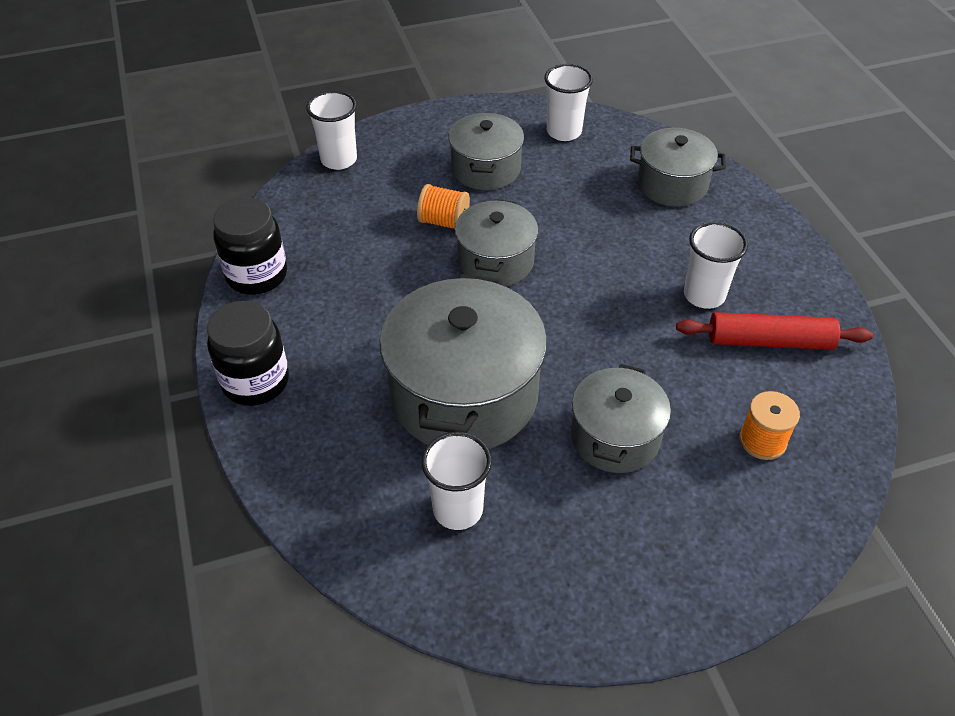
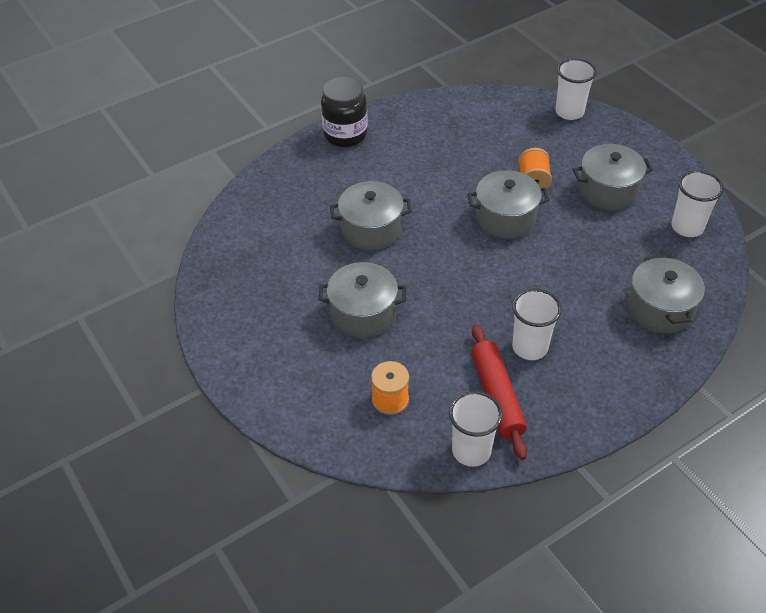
camera: 75 degrees right, 0 degrees up
black jar [213,197,287,295] -> none
grey pot [380,274,547,449] -> grey pot [330,181,412,250], size x0.58
white cup [421,432,492,530] -> white cup moved to [449,391,503,467]

